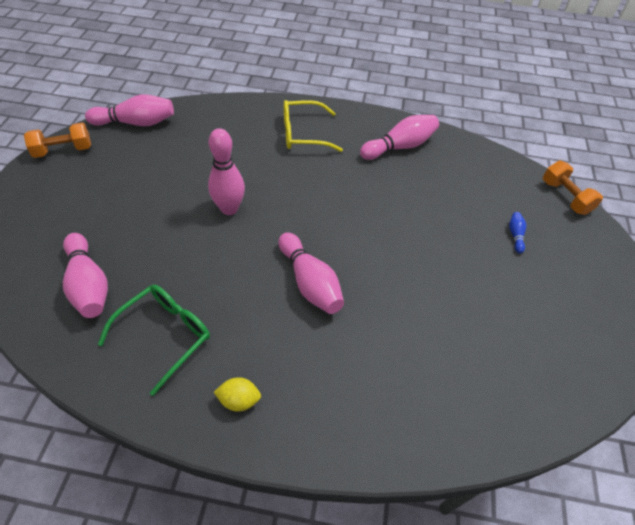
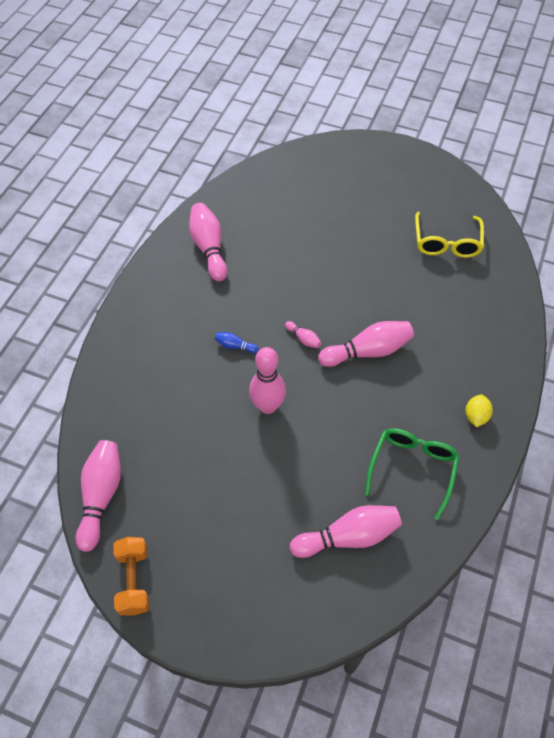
camera: 75 degrees left, 5 degrees up
green glasses [98,285,210,396] -> green glasses turned 60 degrees clockwise [365,428,460,520]
yellow glasses [284,100,343,152] -> yellow glasses moved to [415,212,484,258]
blue bowling pin [509,212,526,253] -> blue bowling pin moved to [215,332,259,353]
orange dumbbell [543,161,603,215] -> none
none -> pink bowling pin [285,321,321,348]

